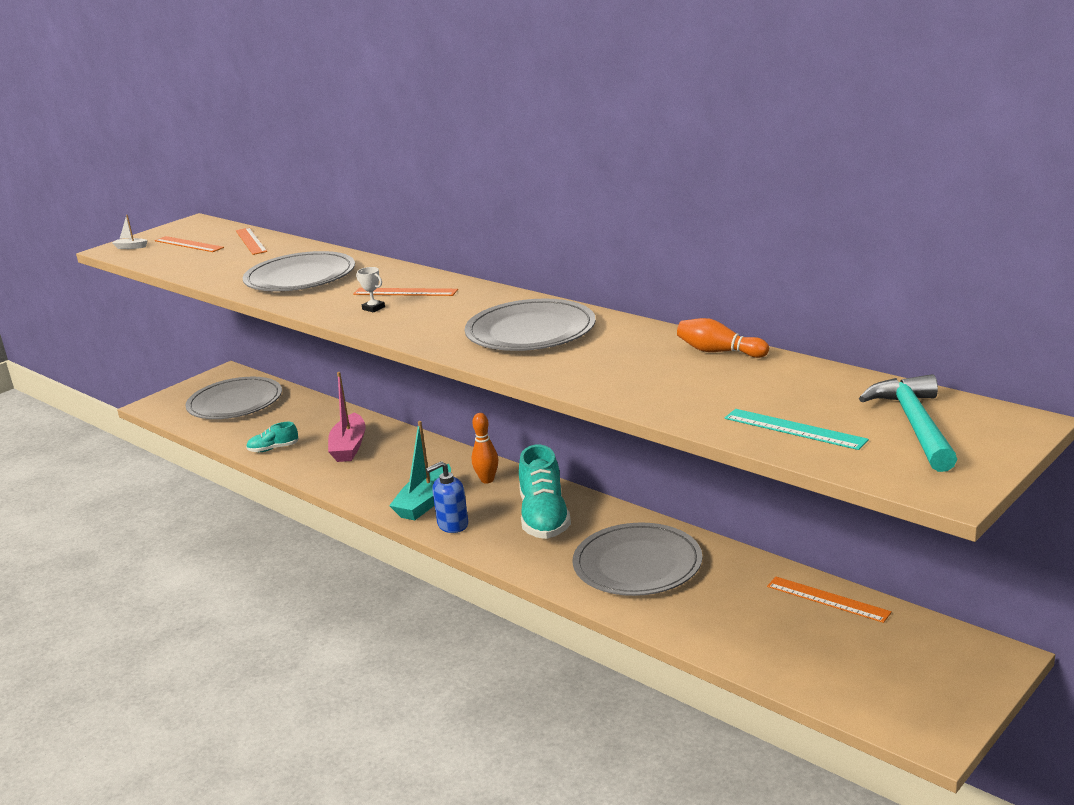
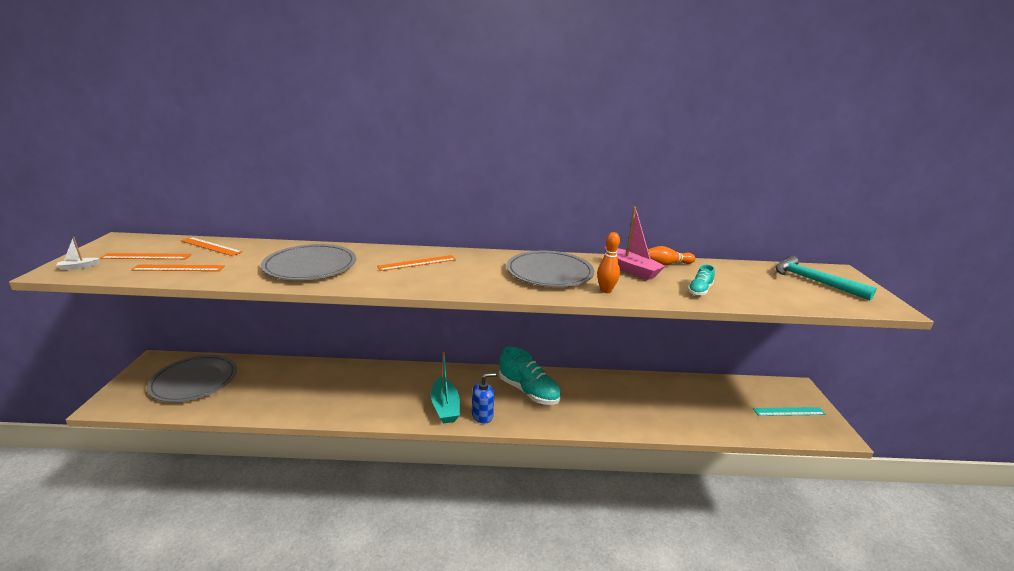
camera: 45 degrees left, 0 degrees up
turquoise shoe [246,422,299,452] -> turquoise shoe moved to [687,265,715,296]
pink boat [328,372,366,462] -> pink boat moved to [605,207,665,280]
white trophy [356,267,385,312] -> none
blue soap dispenser [426,461,468,533] -> blue soap dispenser turned 135 degrees counterclockwise [472,373,497,424]
orange bowling pin [472,413,498,484] -> orange bowling pin moved to [597,232,620,293]
grey plate [573,523,702,596] -> none
turquoise ruler [725,409,869,450] -> turquoise ruler moved to [753,407,826,416]
orange ruler [767,577,892,623] -> orange ruler moved to [131,265,225,271]

